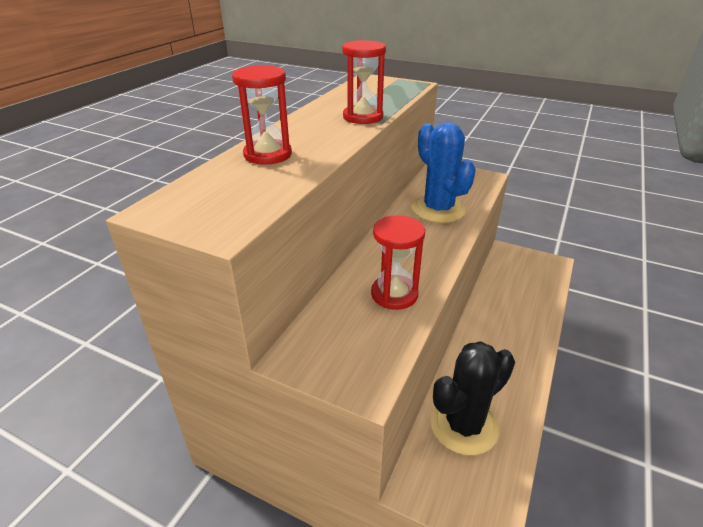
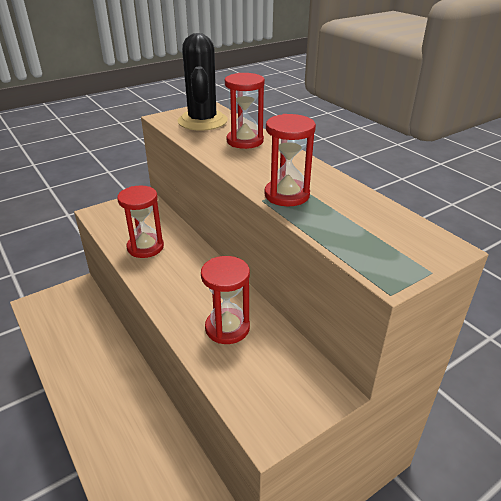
camera: 120 degrees right, 0 degrees up
blue cactus [412,122,476,223] -> red hourglass [201,256,250,344]
black cactus [430,341,515,456] -> black cactus moved to [177,33,228,131]

